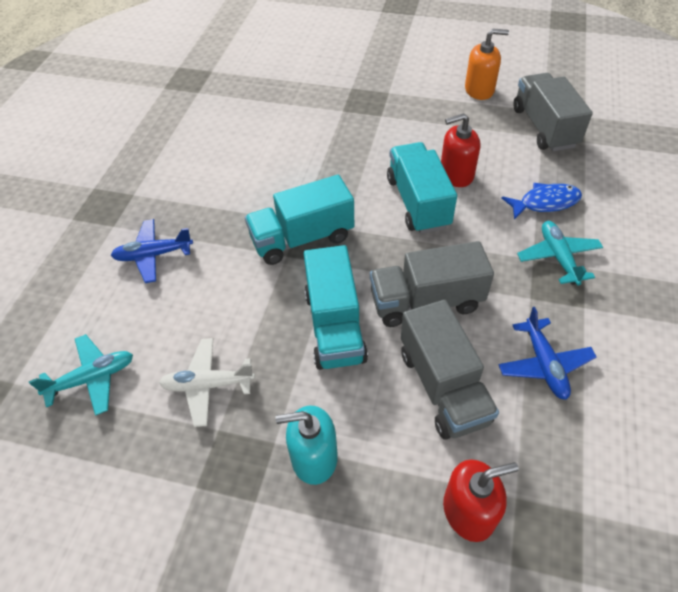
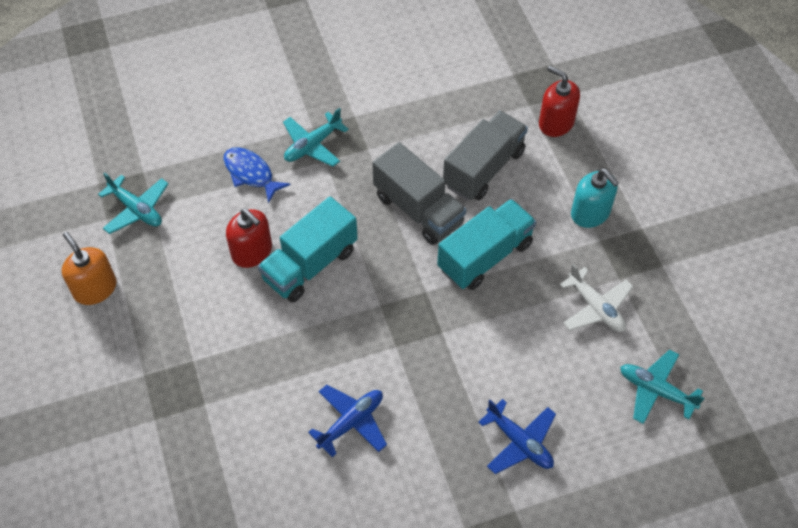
camera: 125 degrees left, 5 degrees up
turquoise truck [245,175,354,265] -> none
blue plane [499,307,596,400] -> blue plane moved to [308,385,387,457]
grey truck [513,73,593,152] -> turquoise plane [98,172,168,234]

